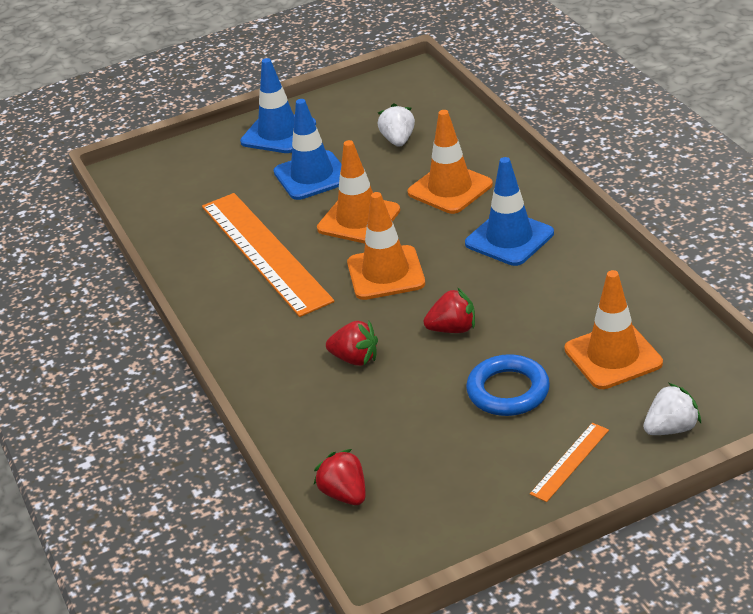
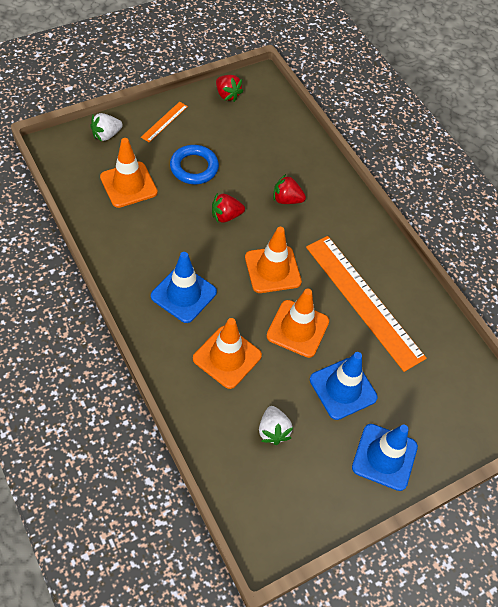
camera: 165 degrees right, 20 degrees up
red strawberry [314,449,366,505] -> red strawberry moved to [216,75,243,102]

